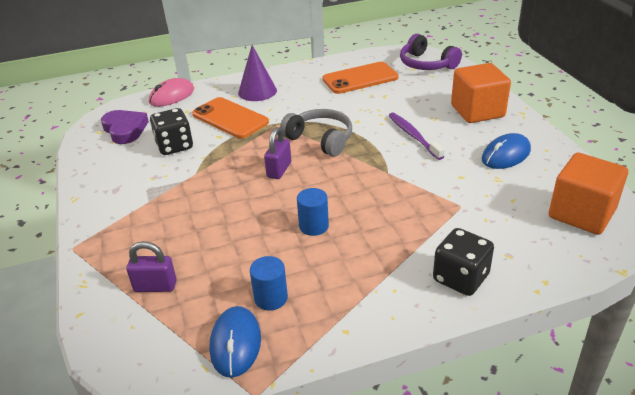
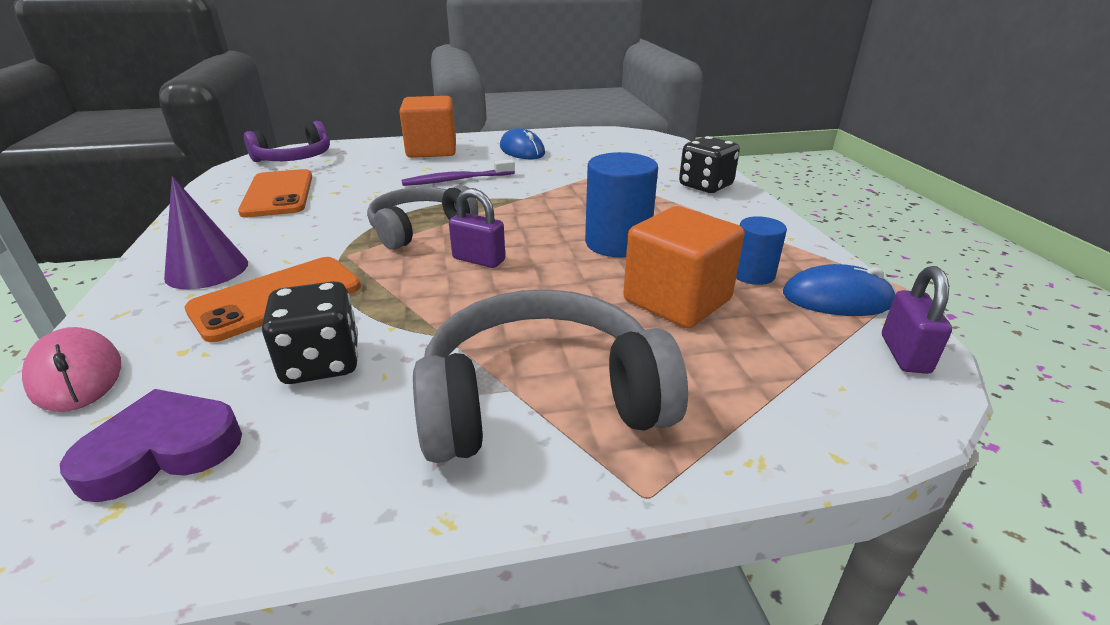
camera: 85 degrees left, 5 degrees down
purple padlock [126,241,177,292] -> purple padlock moved to [882,266,952,374]
blue cylinder [297,188,329,236] -> blue cylinder [585,152,658,257], size x1.68
orange cube [549,153,628,235] -> orange cube moved to [623,206,745,328]
none -> grey headphones [413,289,688,463]

